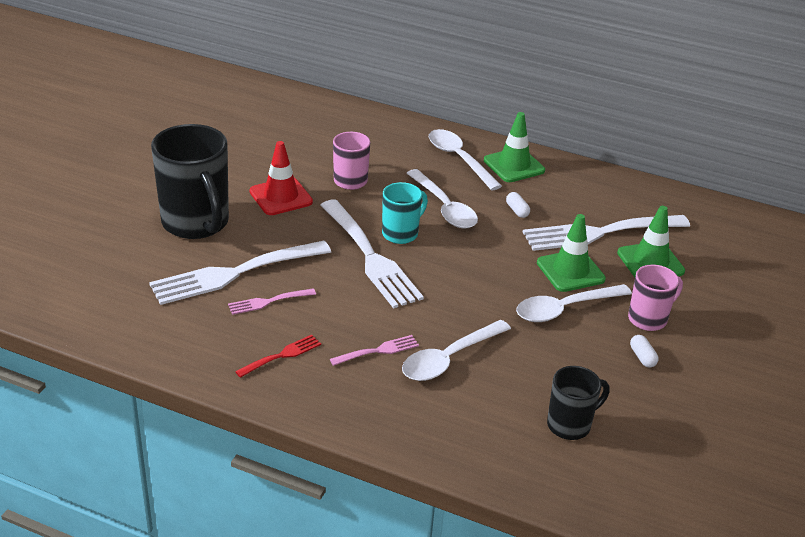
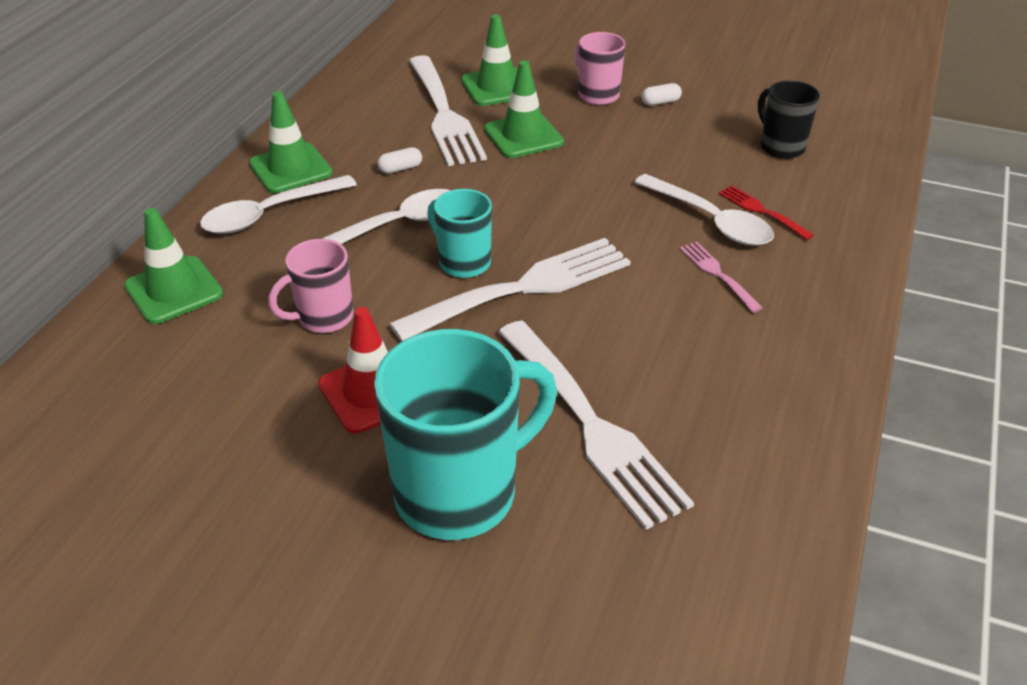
camera: 90 degrees left, 5 degrees up
black mug [151,124,229,239] -> turquoise mug [374,329,557,540]
pink fork [228,288,316,315] -> none
red fork [235,335,321,378] -> red fork moved to [719,185,814,240]
white spoon [516,284,632,322] -> none
none -> green traffic cone [124,208,223,324]

